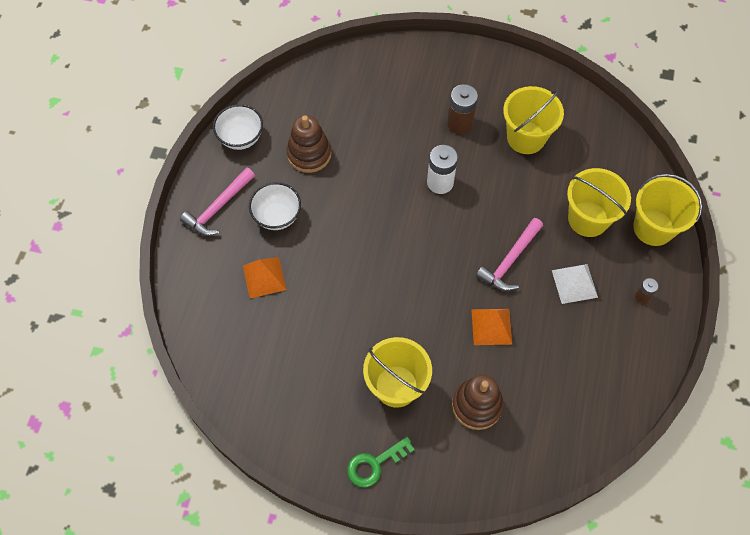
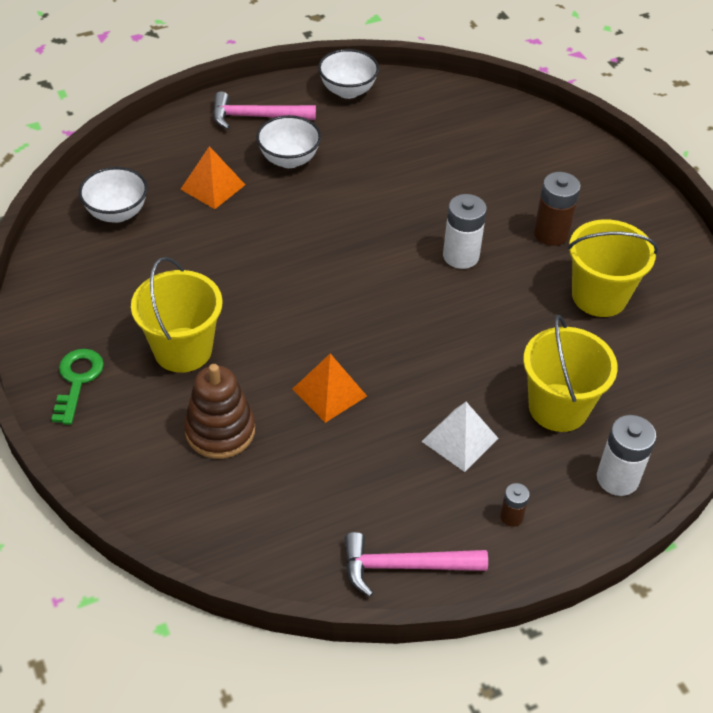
camera: 50 degrees right, 15 degrees down
brown stacking toy [287,115,331,173] -> none
green key [347,437,415,487] -> green key turned 75 degrees clockwise [51,349,104,425]
pink hammer [476,218,543,291] -> pink hammer moved to [344,532,488,597]
yellow bucket [633,174,702,246] -> white battery [597,415,656,496]
none -> white bowl [79,167,148,223]

